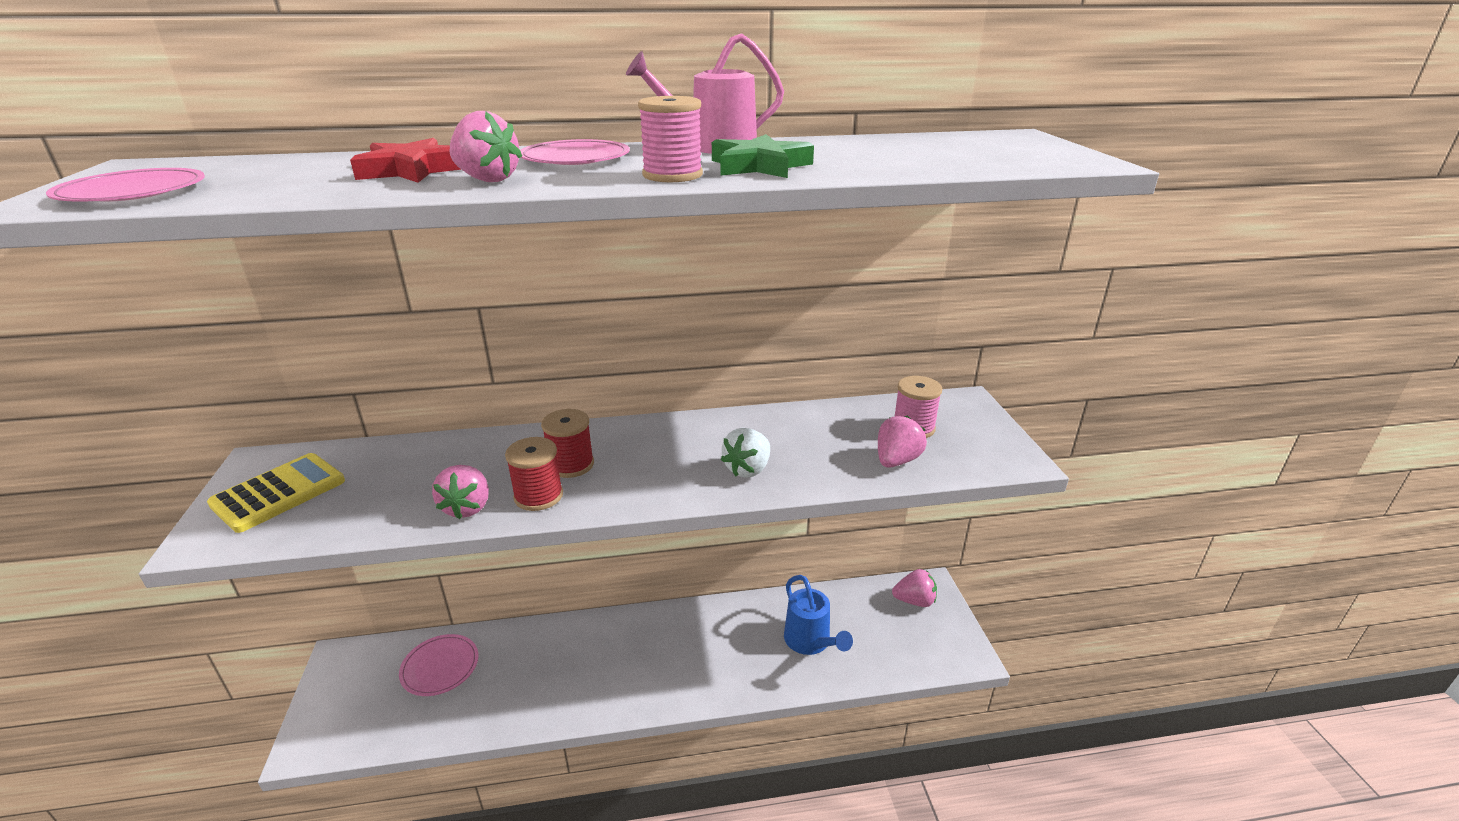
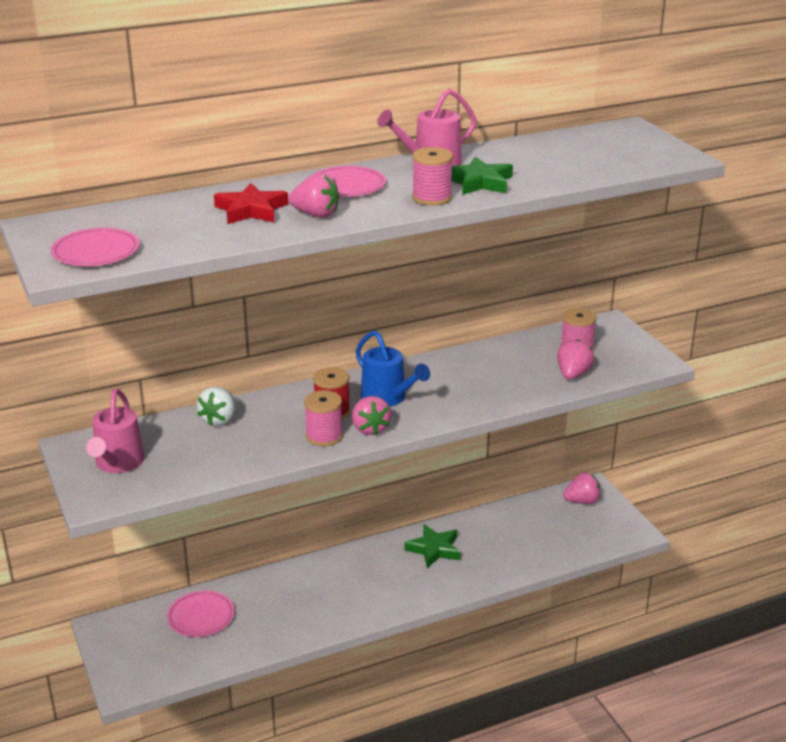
camera: 15 degrees left, 0 degrees up
yellow calculator [207,453,345,533] -> pink watering can [86,389,145,473]
pink strawberry [432,465,489,519] -> pink strawberry moved to [352,396,391,436]
red spool [505,437,563,511] -> pink spool [304,390,343,446]
white strawberry [721,428,770,478] -> white strawberry moved to [197,387,235,426]
blue watering can [784,575,853,655] -> blue watering can moved to [356,331,430,407]
none -> green star [404,524,460,568]

